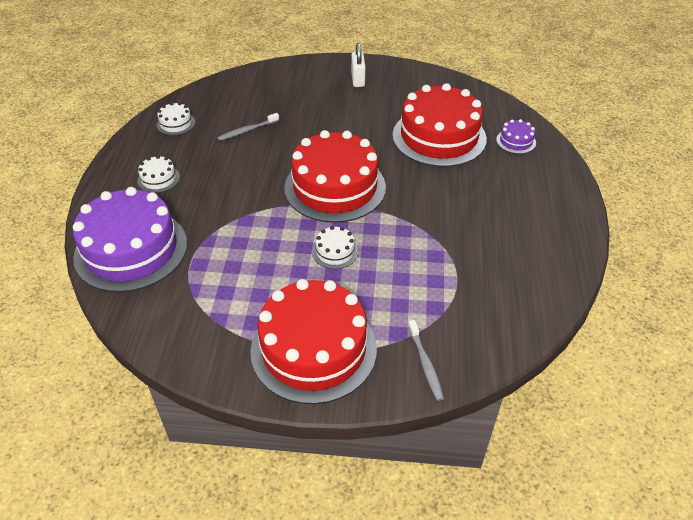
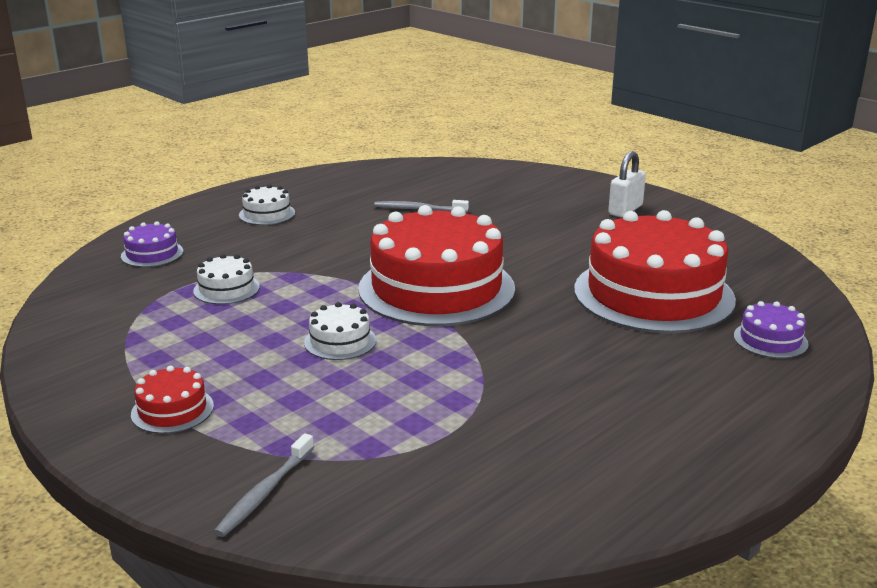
camera: 40 degrees right, 20 degrees down
purple cake [73,187,187,292] -> purple cake [121,221,183,267], size x0.42
white cake [157,102,195,136] -> white cake moved to [193,254,260,304]
red cake [250,279,377,404] -> red cake [131,365,214,434], size x0.42

